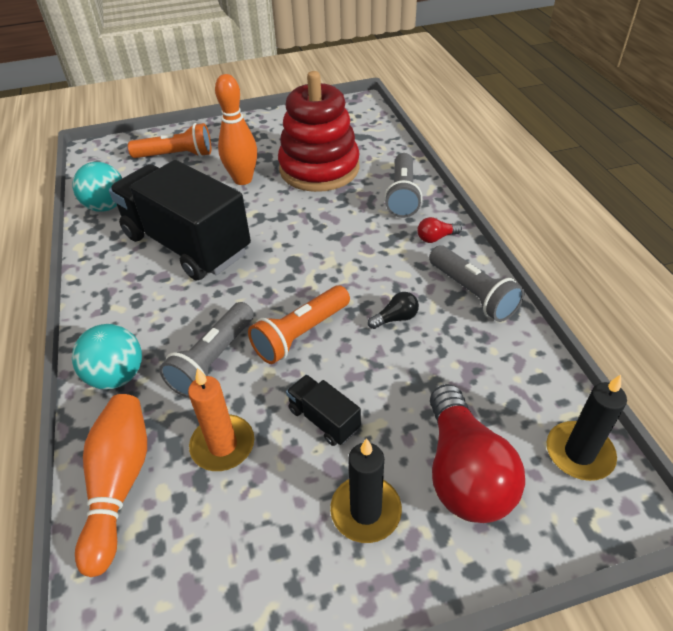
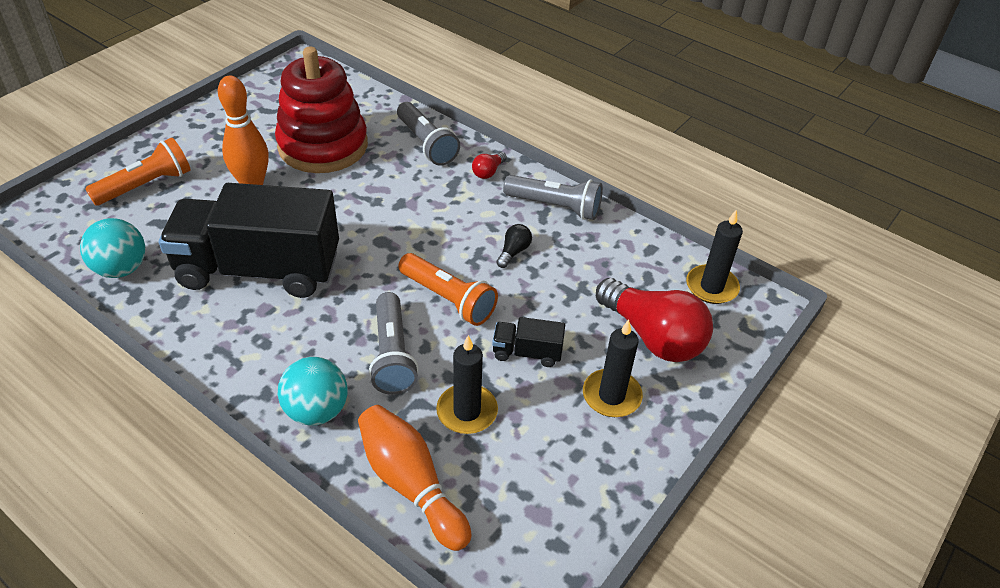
camera: 40 degrees left, 0 degrees up
orange candle [188,368,254,471] -> black candle [436,335,498,434]
orange flashlight [248,285,350,364] -> orange flashlight turned 60 degrees counterclockwise [398,253,498,326]

